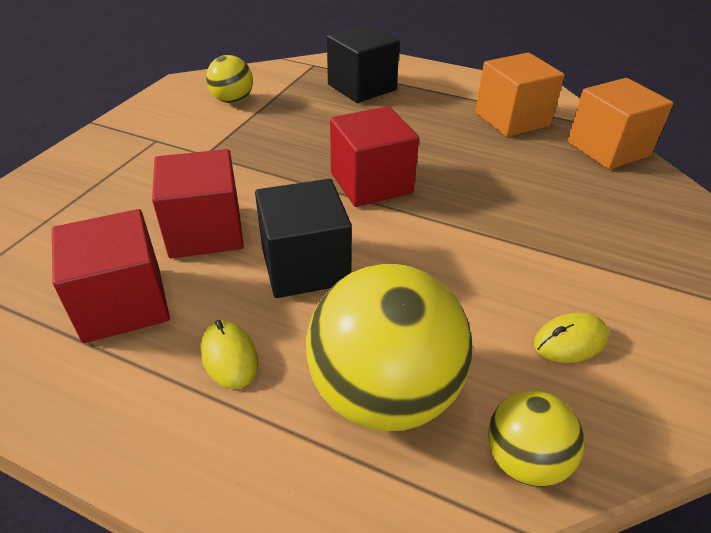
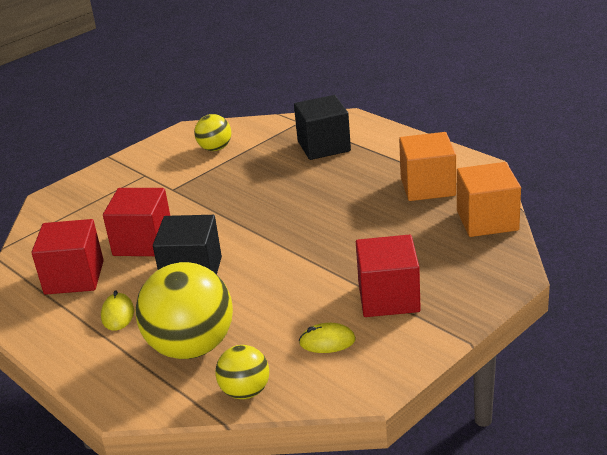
camera: 25 degrees right, 10 degrees down
red cube [330,106,419,207] -> red cube moved to [356,235,421,317]

